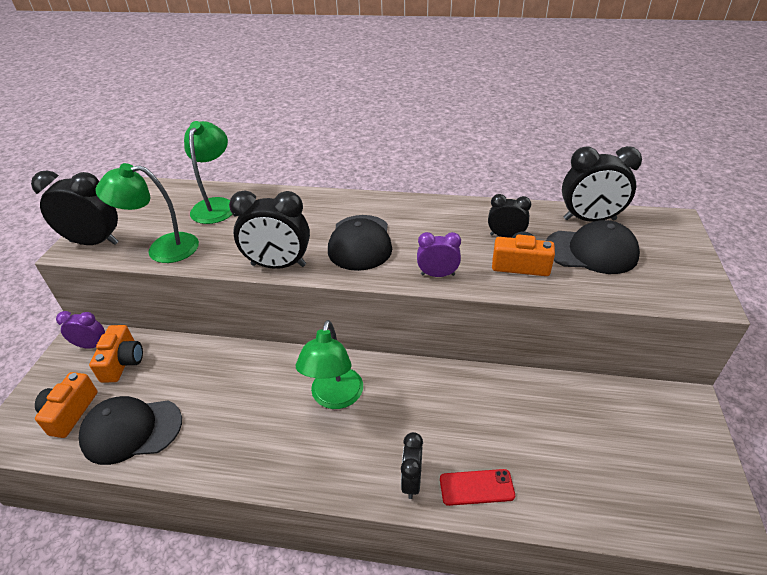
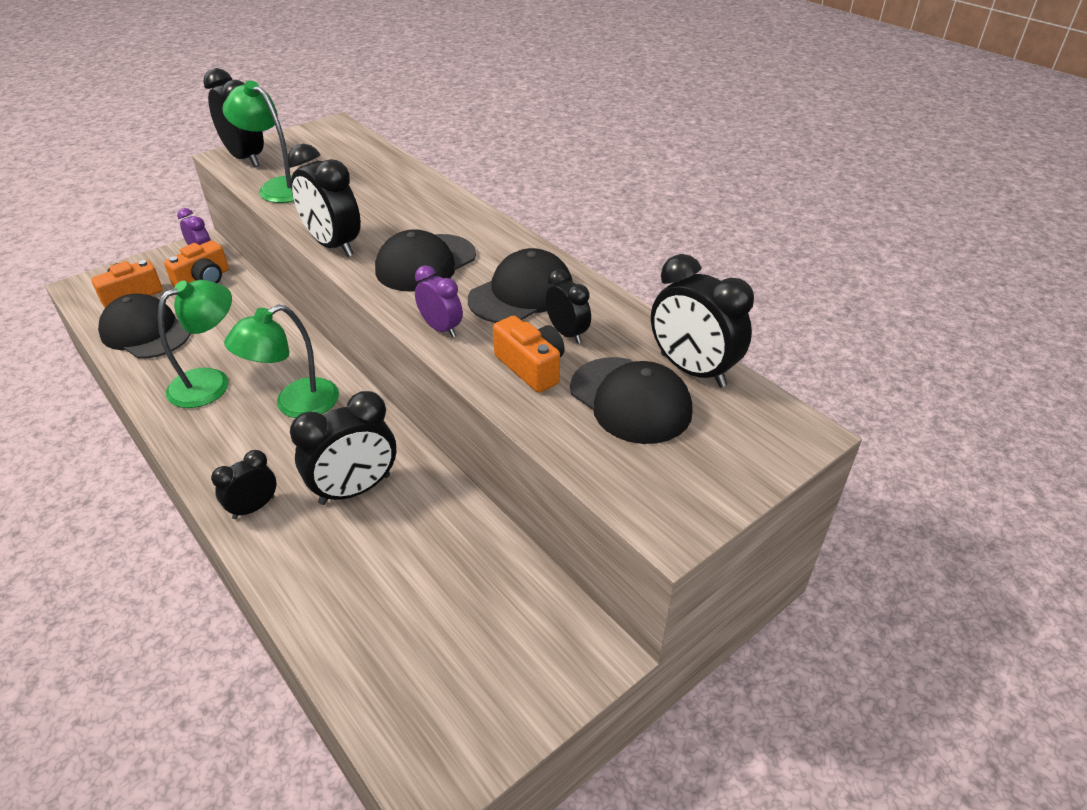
camera: 40 degrees right, 0 degrees up
green lamp [184,121,232,224] -> green lamp moved to [158,280,232,408]
red phone [440,469,515,506] -> none
none -> black clock [290,391,396,505]
none -> black cap [468,248,573,323]

